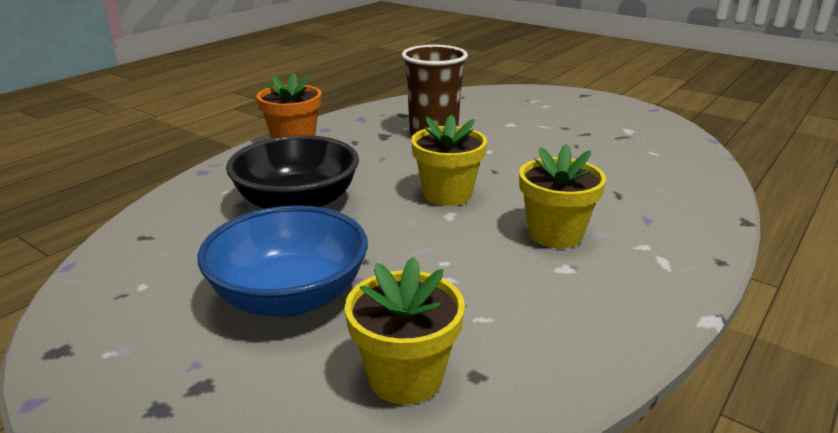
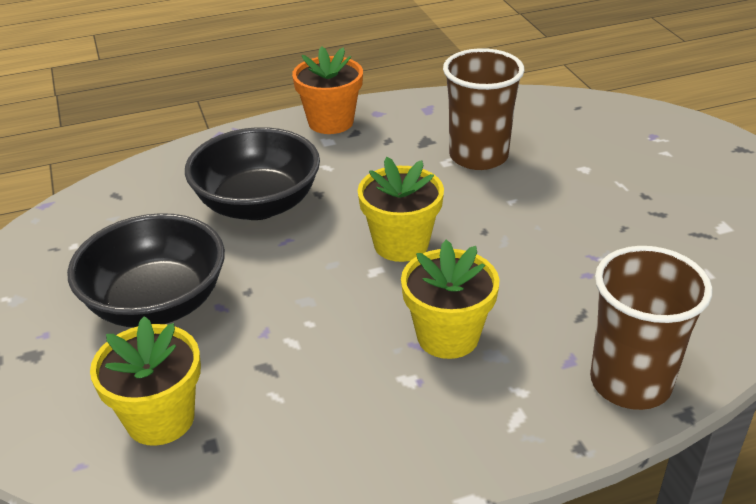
camera: 35 degrees right, 10 degrees up
blue bowl [197,205,368,317] -> black bowl [67,213,225,327]
none -> brown cup [590,246,713,410]

